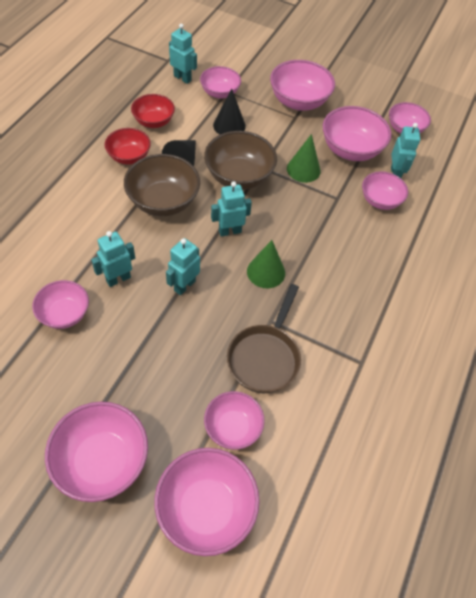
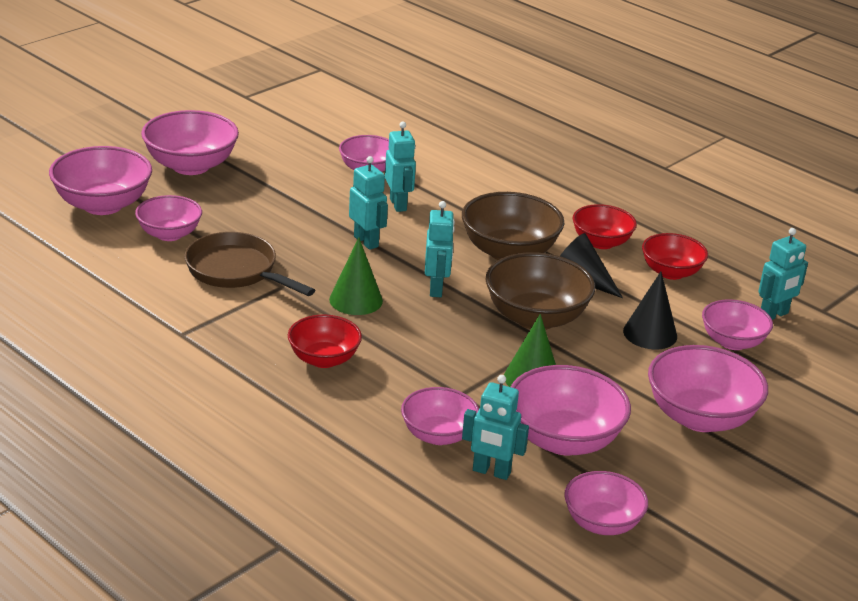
camera: 110 degrees right, 25 degrees down
none -> red bowl [288,315,362,368]

